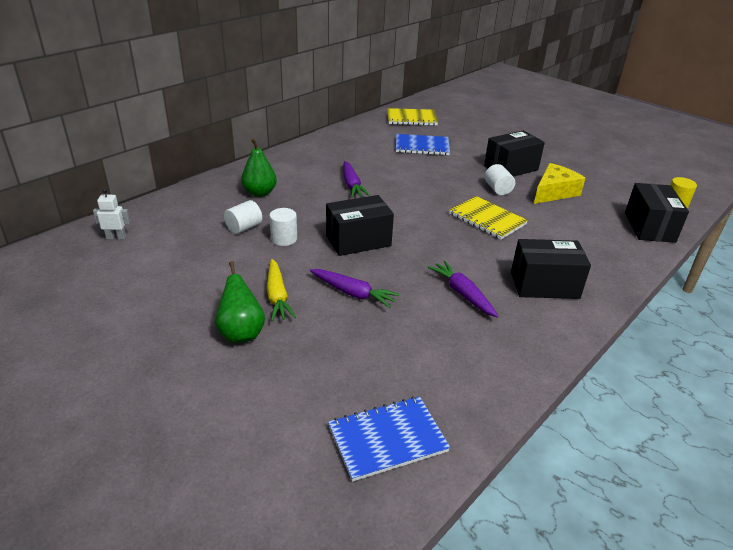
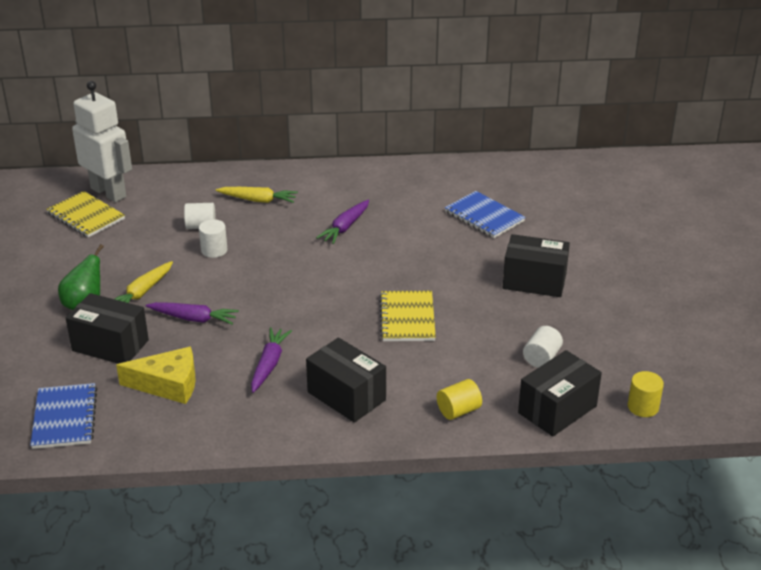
camera: 45 degrees right, 0 degrees up
white robot [93,189,130,240] -> white robot [72,81,132,202], size x2.41
green pear [241,138,277,197] -> yellow carrot [216,187,298,203]
purple carrot [310,269,400,308] -> purple carrot turned 60 degrees counterclockwise [146,302,239,324]
black box [326,195,394,256] -> black box moved to [66,293,149,364]
blue notebook [328,396,450,482] -> blue notebook turned 60 degrees clockwise [30,383,97,449]
yellow notebook [387,108,438,126] -> yellow notebook moved to [46,191,125,237]
white cylinder [485,164,515,195] -> white cylinder moved to [523,326,563,368]
yellow cheese [534,163,586,204] -> yellow cheese moved to [116,347,195,404]
none -> yellow cylinder [437,379,482,420]

